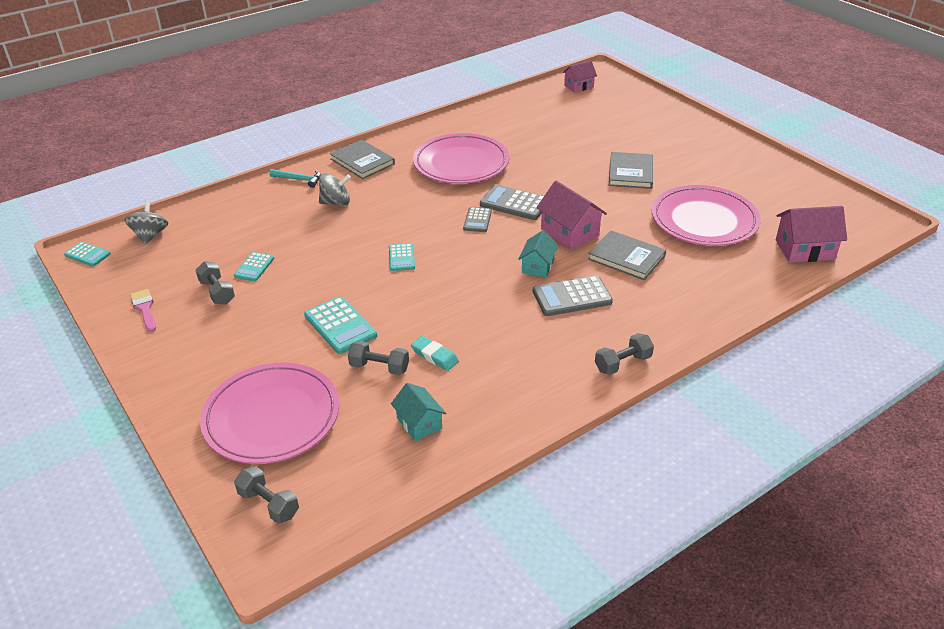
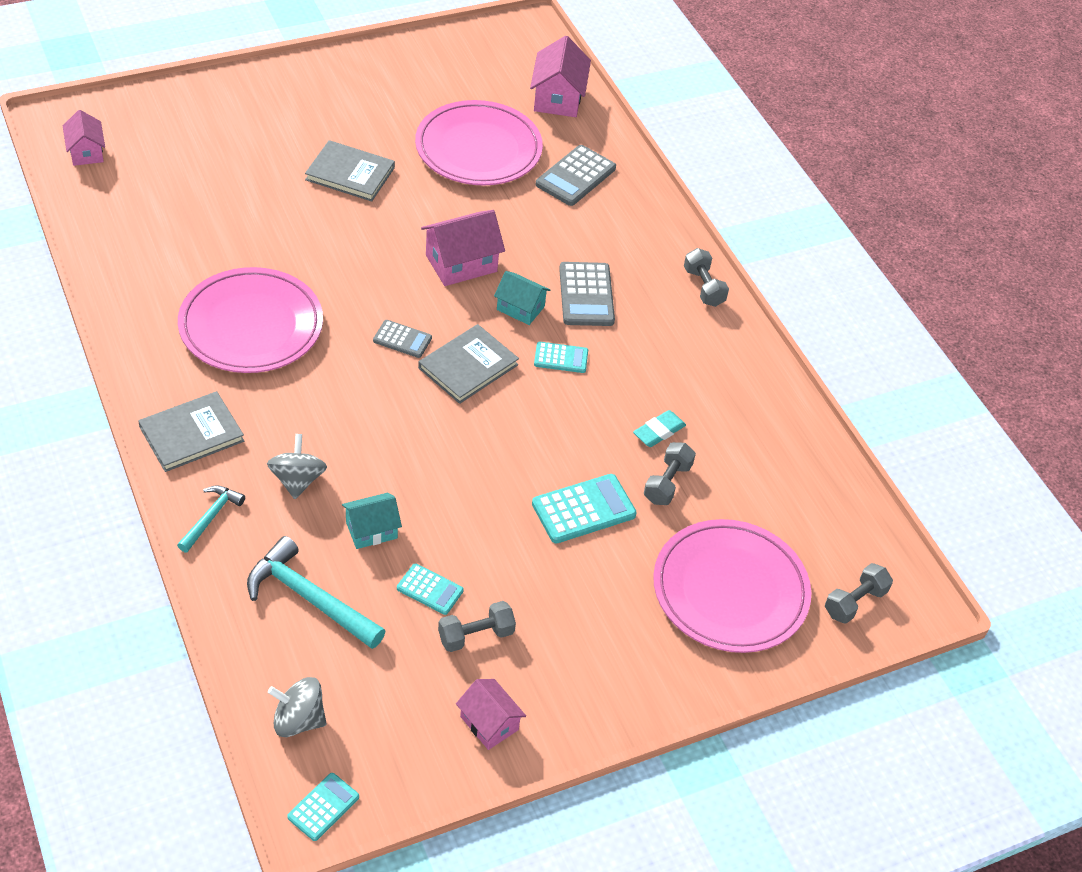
camera: 85 degrees left, 10 degrees up
pink brush [130,289,156,332] -> pink house [456,679,526,750]
turquoise calculator [389,243,415,271] -> turquoise calculator moved to [534,342,588,373]
turquoise house [391,383,446,441] -> turquoise house moved to [342,493,402,549]
grey calculator [480,185,544,220] -> grey calculator moved to [536,145,616,206]
grey book [588,230,666,280] -> grey book moved to [418,324,519,404]
none -> turquoise hammer [247,536,386,649]

